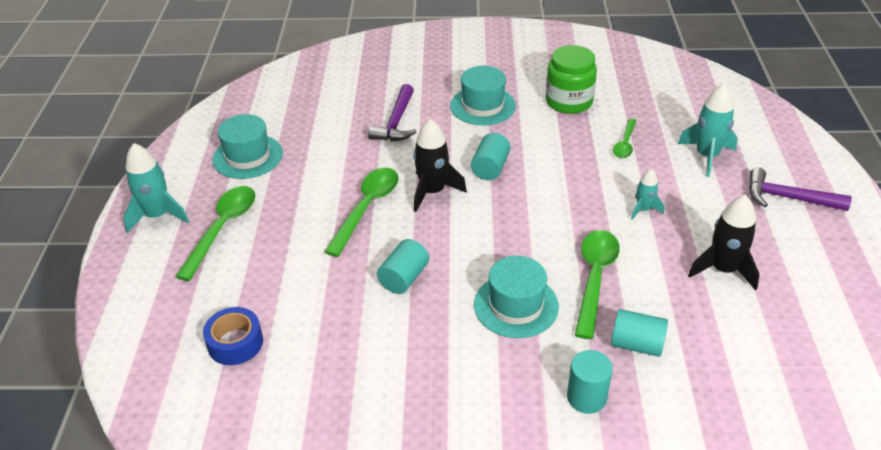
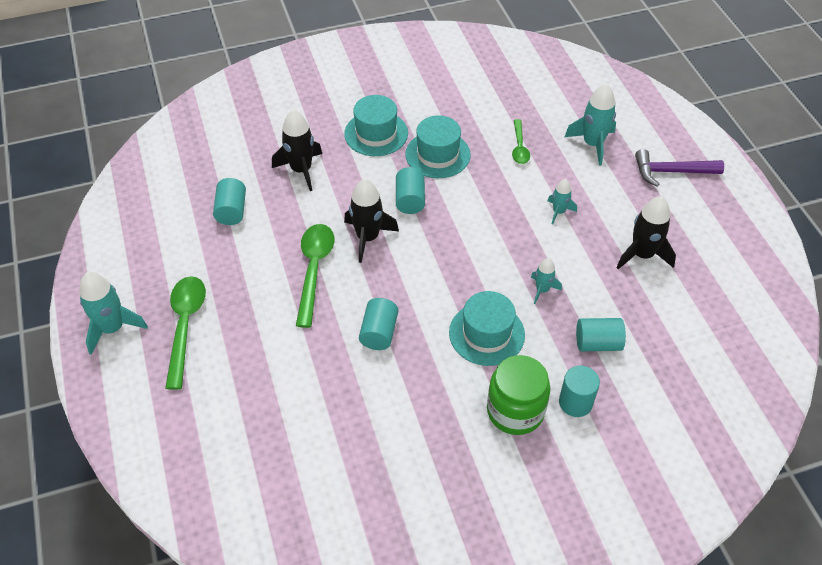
camera: 20 degrees left, 10 degrees up
blue tape [203,307,263,365] -> none
turquoise hat [212,114,283,179] -> turquoise hat moved to [405,115,471,178]
purple hammer [368,84,416,141] -> black rocket [272,110,322,191]
green jar [546,45,597,114] -> green jar moved to [487,355,550,435]
green spoon [575,230,620,339] -> turquoise rocket [531,258,562,304]
none -> turquoise cylinder [213,178,246,225]

